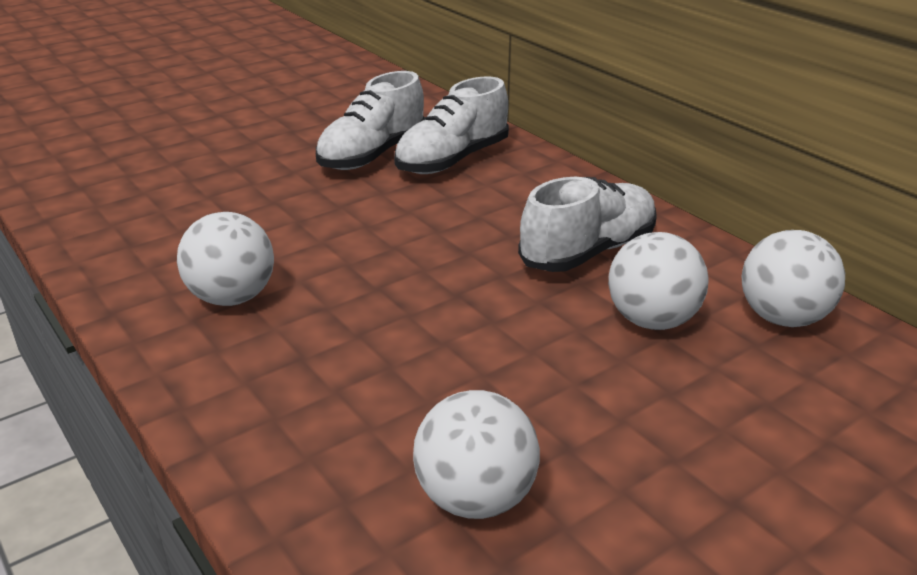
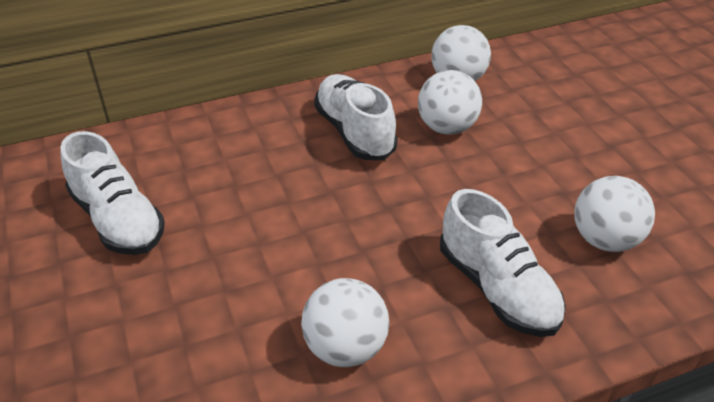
camera: 75 degrees left, 10 degrees up
white shoe [394,76,509,174] -> white shoe moved to [440,189,566,337]

